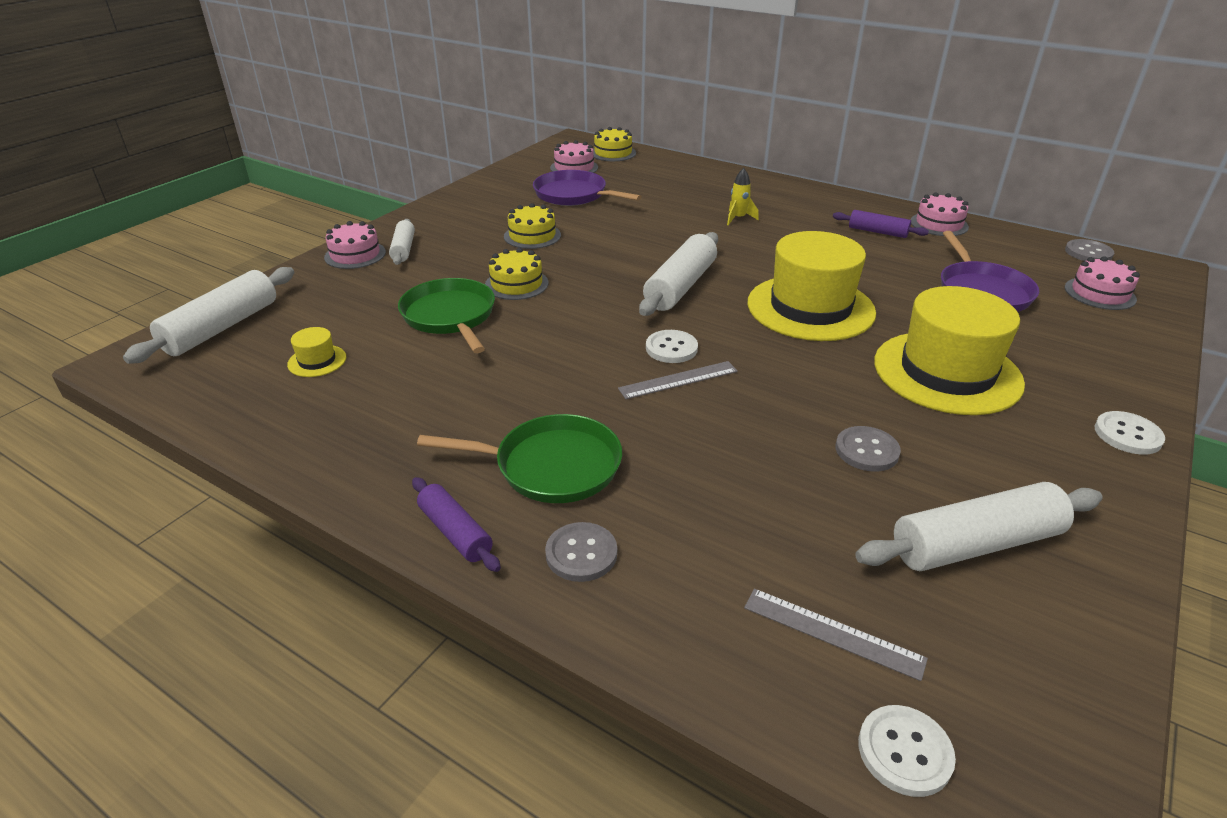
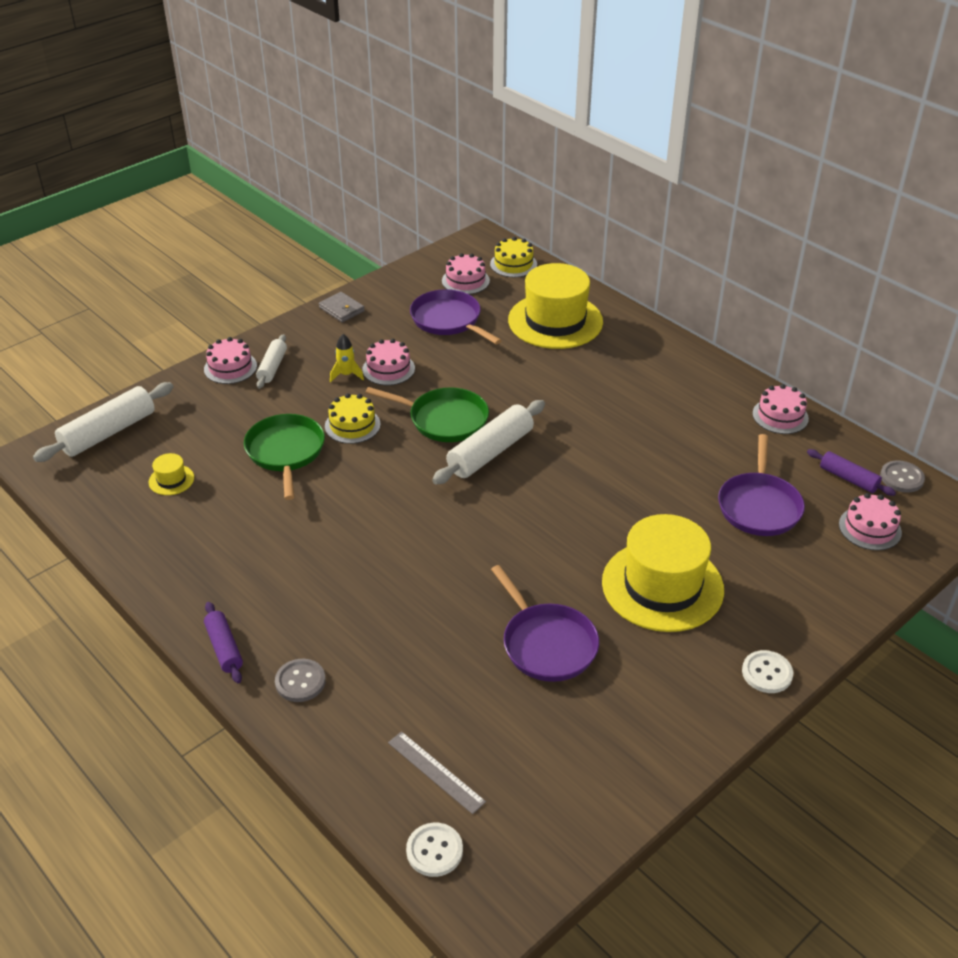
camera: 15 degrees right, 5 degrees up
green pan [417,414,622,503] -> green pan moved to [365,387,489,442]
yellow cake [504,203,561,249] -> pink cake [362,339,415,385]
grey ruler [618,361,738,399] -> none
white button [646,330,698,363] -> none
yellow rocket [727,168,759,225] -> yellow rocket moved to [330,334,364,382]
yellow hat [748,231,876,341] -> yellow hat moved to [508,263,603,349]
purple rolling pin [833,210,929,238] -> purple rolling pin moved to [807,449,896,496]
grey button [836,426,901,471] -> purple pan [491,565,599,682]
white rolling pin [855,482,1102,571] -> none
none -> grey wallet [319,292,365,322]

